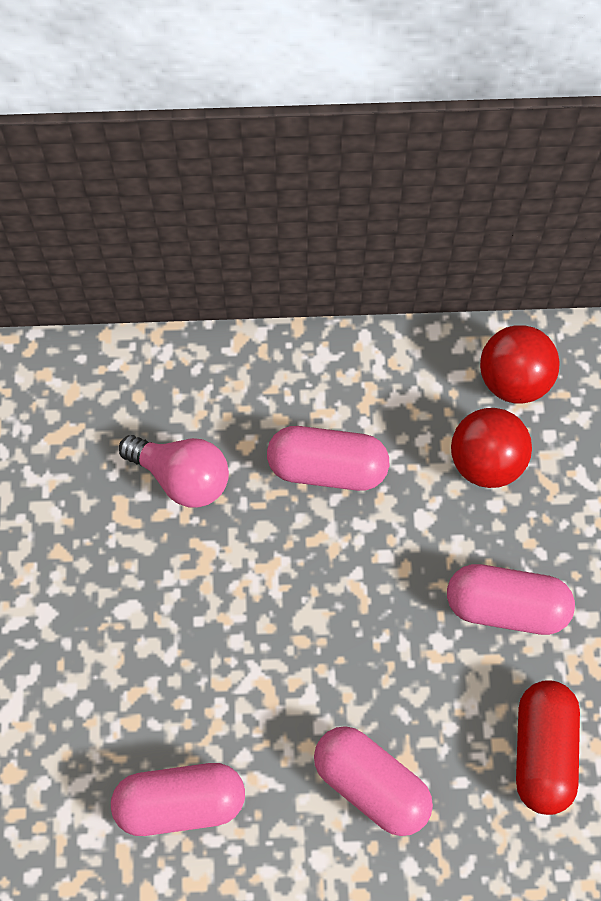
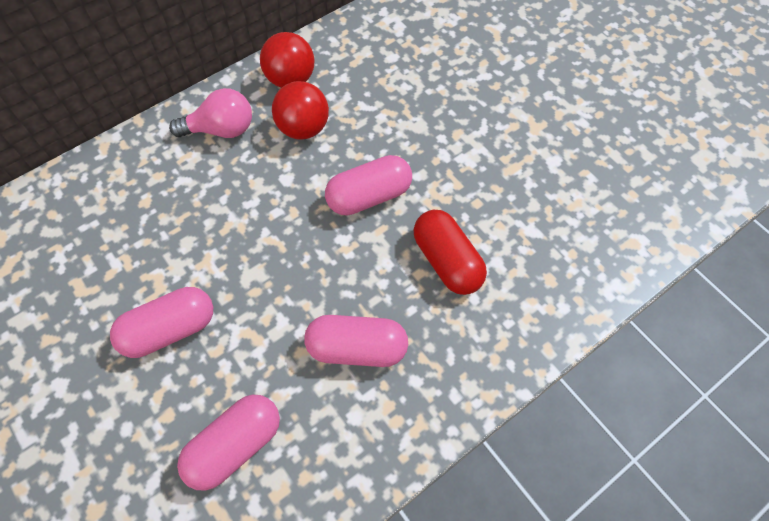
camera: 35 degrees left, 5 degrees down
pink light bulb [119,435,229,508] -> pink light bulb moved to [169,88,252,138]
pink capsule [267,426,389,491] -> pink capsule moved to [110,287,213,358]

